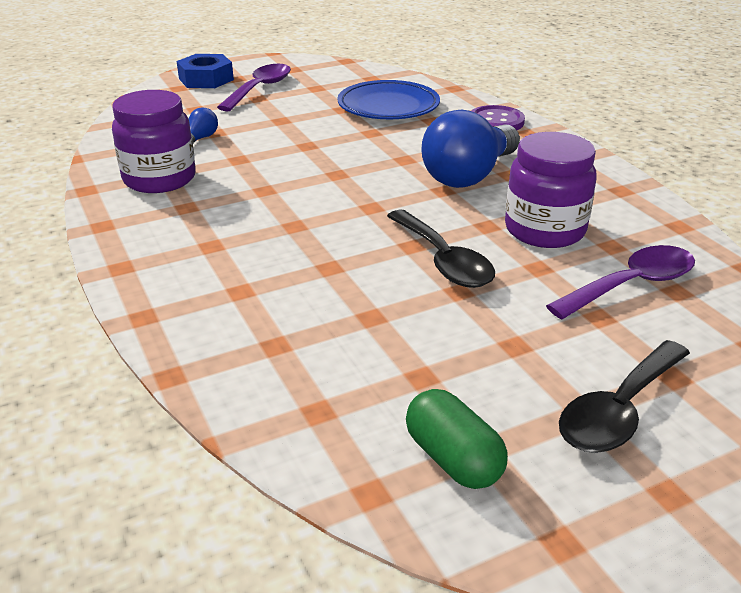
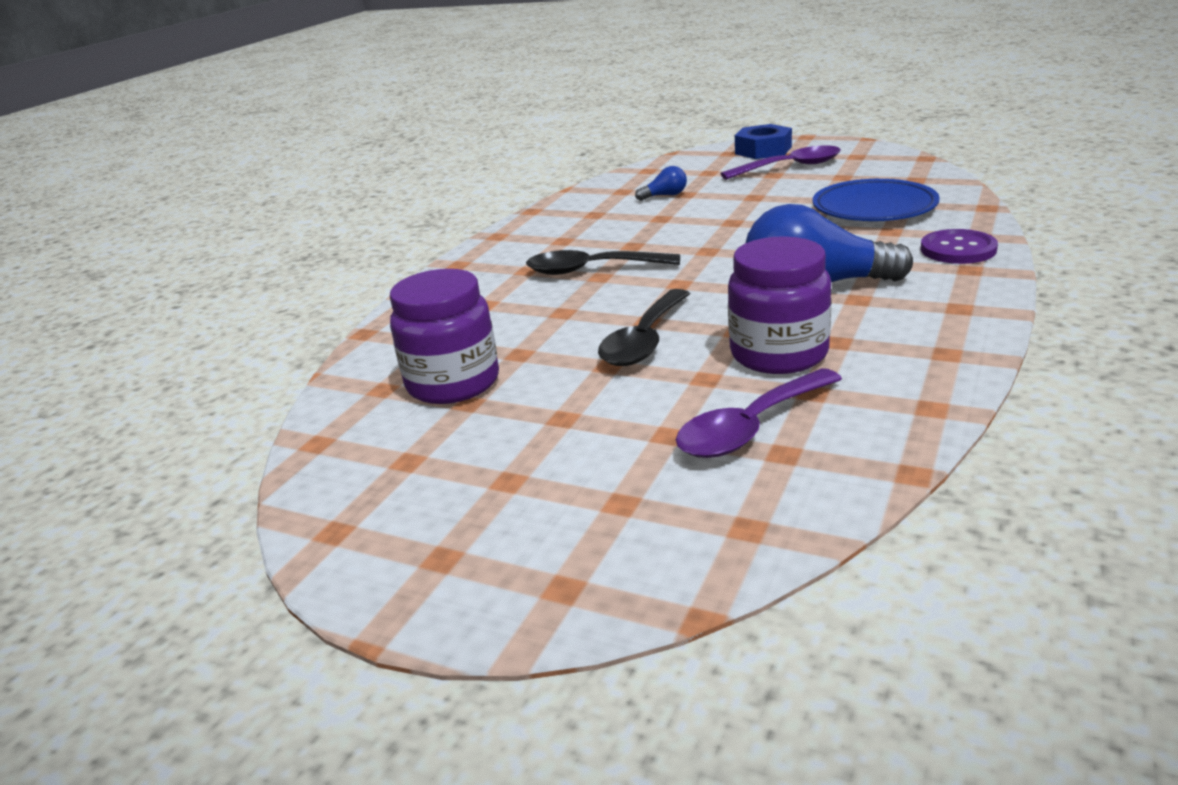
camera: 55 degrees right, 5 degrees down
purple jar [112,90,196,193] -> purple jar moved to [390,269,499,404]
green capsule [406,389,508,489] -> none
purple spoon [546,245,695,319] -> purple spoon turned 120 degrees clockwise [676,368,842,458]
black spoon [559,340,690,453] -> black spoon moved to [526,250,680,275]

